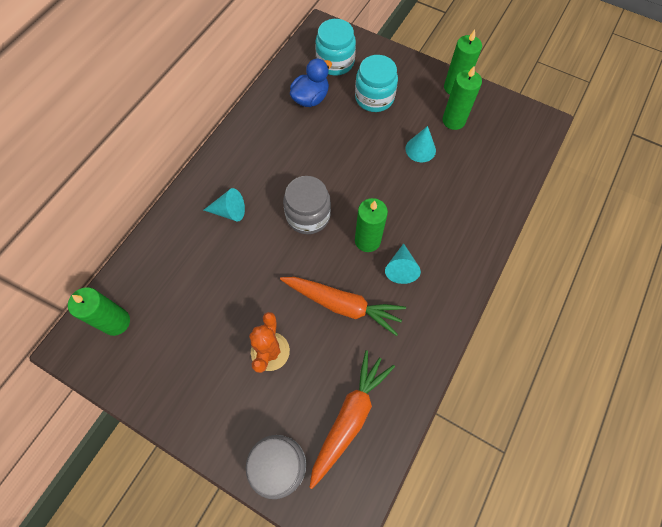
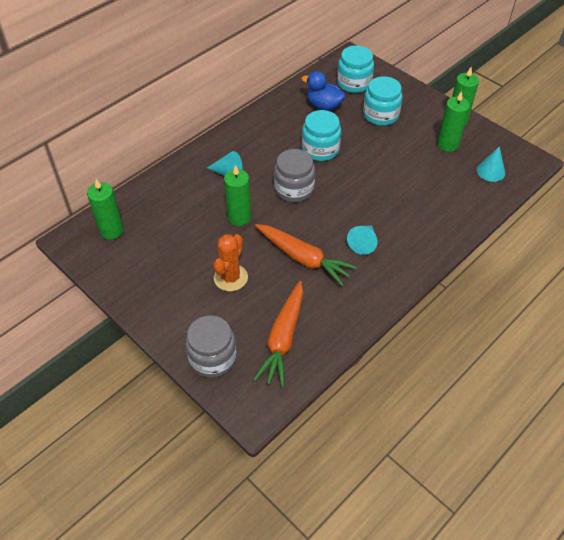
camera: 15 degrees right, 15 degrees down
blue duck [290,59,332,107] -> blue duck turned 120 degrees counterclockwise [301,71,346,111]
orange carrot [309,350,395,489] -> orange carrot turned 150 degrees clockwise [253,281,303,388]
green candle [355,198,388,252] -> green candle moved to [224,165,251,226]
turquoise cone [406,126,436,162] -> turquoise cone moved to [477,146,505,182]
none -> turquoise jar [302,110,341,161]

